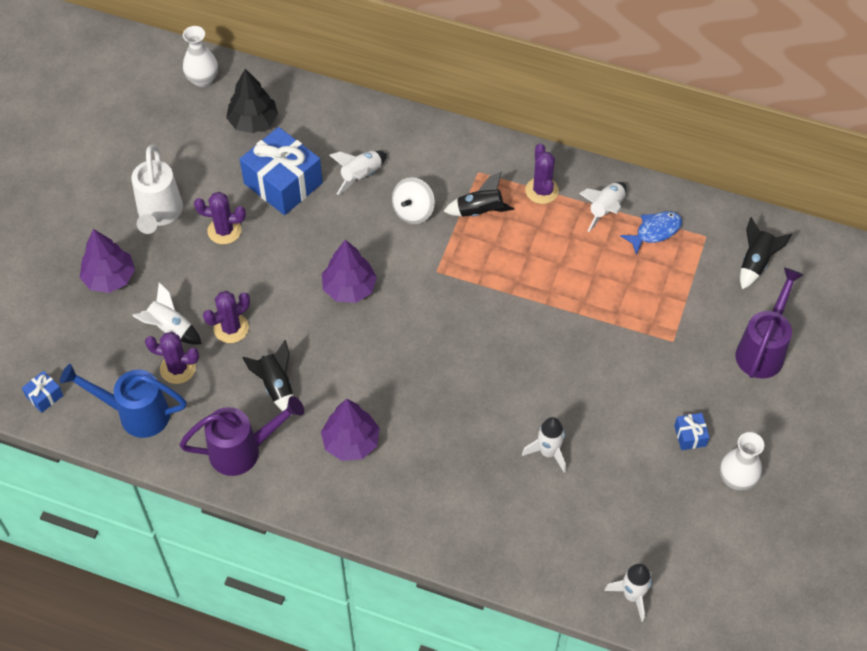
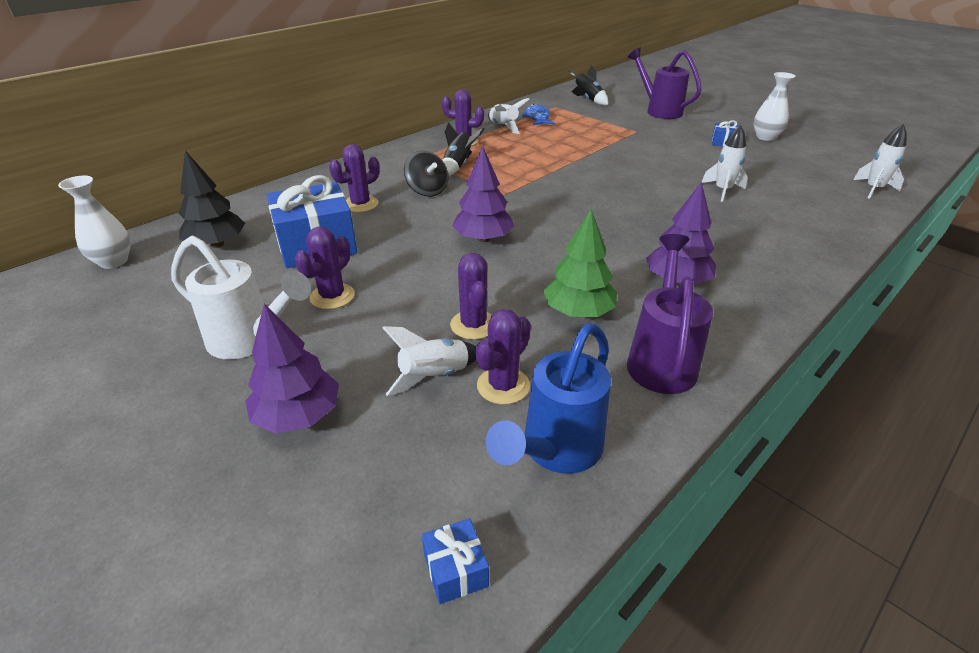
camera: 65 degrees left, 20 degrees down
black rocket [242,340,293,417] -> green tree [543,209,617,317]
white rocket [329,151,387,195] -> purple cactus [329,144,380,212]
white spinning top [392,177,435,224] -> black spinning top [404,151,449,197]

